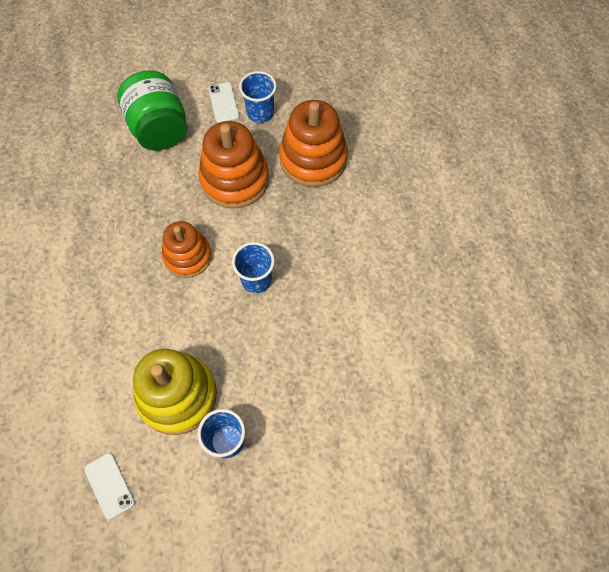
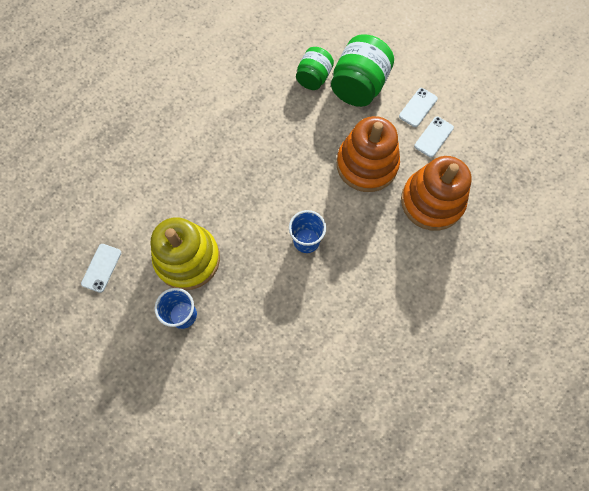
camera: 50 degrees right, 5 degrees up
orange stacking toy [162,221,212,278] -> none
blue cup [239,71,277,123] -> white phone [414,116,454,158]
none -> green jar [296,47,334,90]

